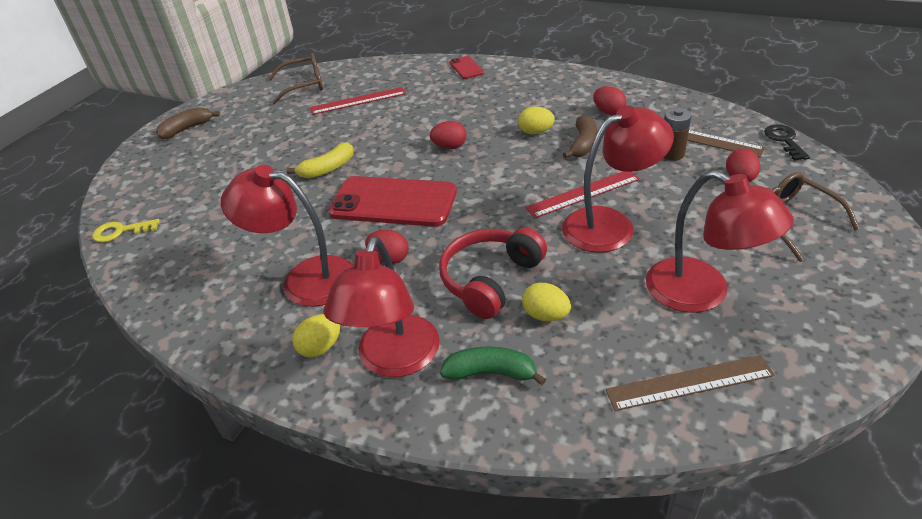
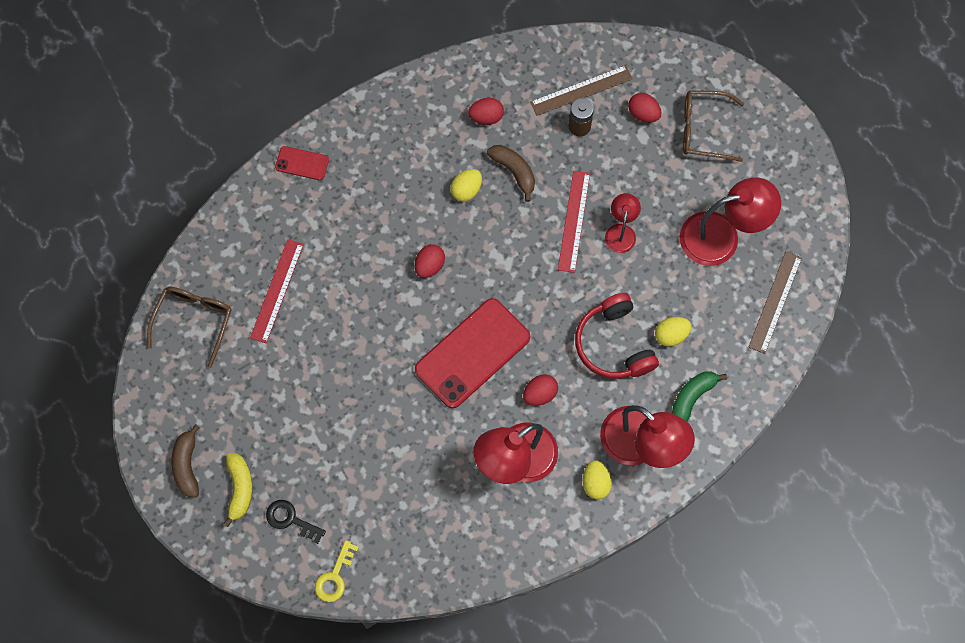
camera: 60 degrees left, 30 degrees up
yellow banana [287,142,354,178] -> yellow banana moved to [223,453,253,527]
red lamp [562,105,674,253] -> red lamp [605,193,641,253], size x0.53
black key [764,124,810,161] -> black key moved to [266,500,326,544]

